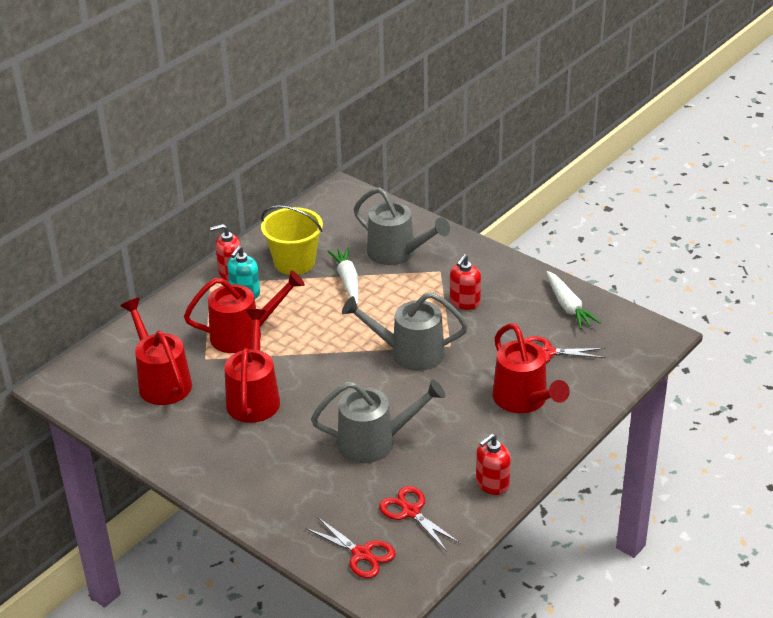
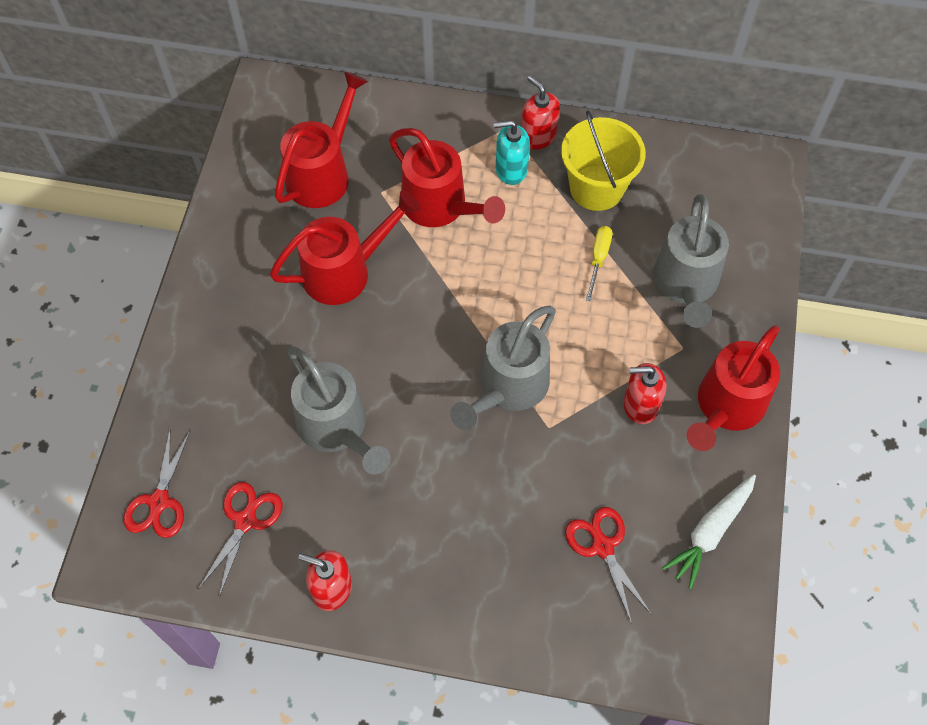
camera: 60 degrees right, 25 degrees up
white carrot [327,247,359,305] -> yellow screwdriver [586,226,612,301]
grey watering can [342,292,468,371] -> grey watering can turned 120 degrees counterclockwise [450,306,556,430]
red watering can [492,323,570,413] -> red watering can moved to [687,325,780,451]

